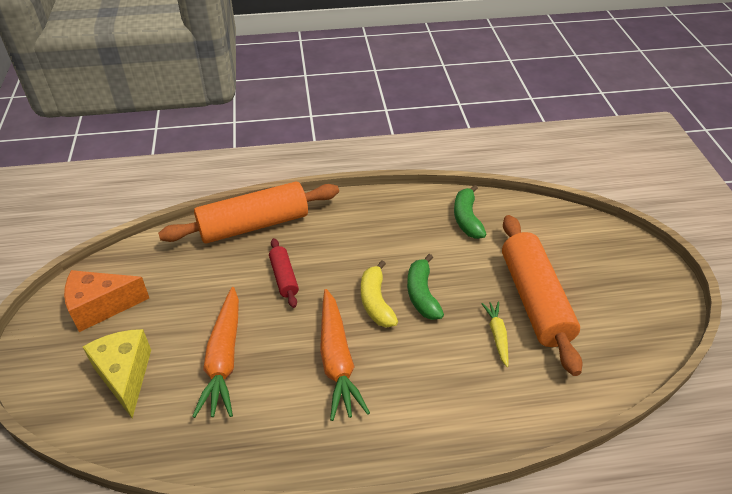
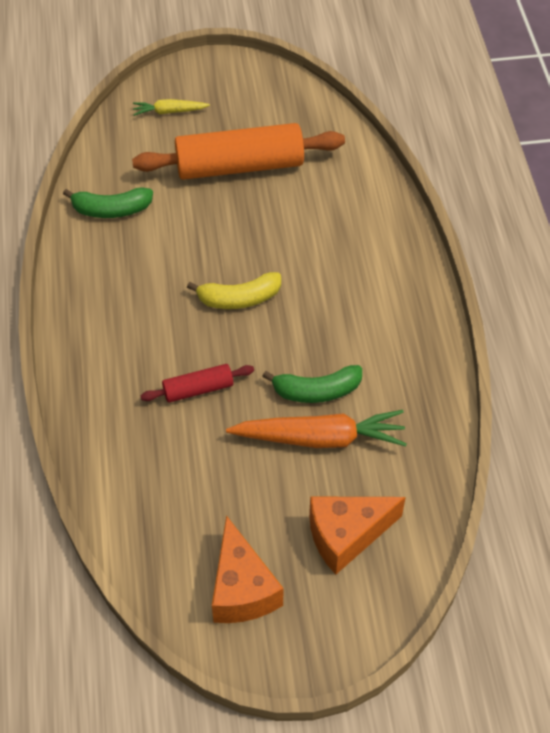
camera: 90 degrees left, 10 degrees up
yellow cheese [83,329,151,418] -> orange cheese [309,497,406,574]
orange rolling pin [158,182,339,243] -> none
orange carrot [320,289,370,421] -> none
green banana [407,254,444,320] -> green banana moved to [262,365,362,403]
yellow carrot [481,302,509,367] -> yellow carrot moved to [133,99,210,116]

